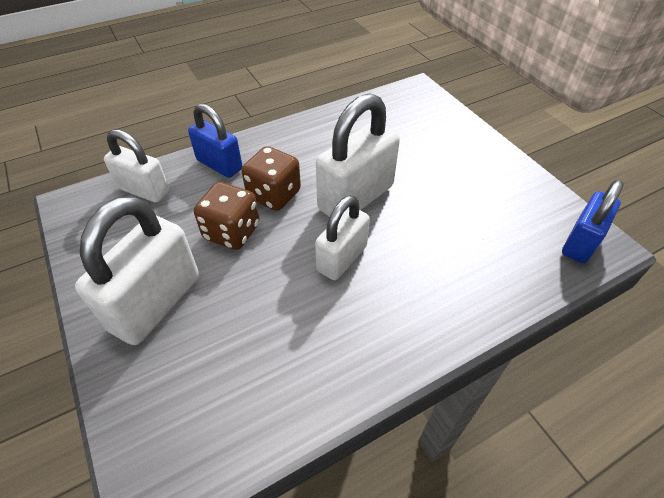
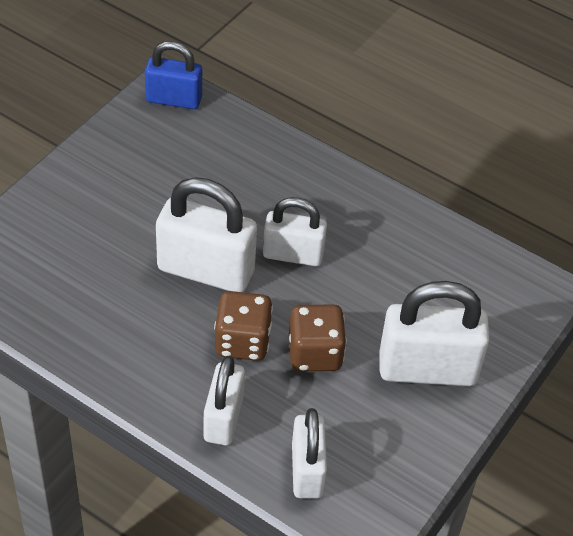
camera: 120 degrees left, 0 degrees up
blue padlock [188,104,243,178] -> white padlock [204,356,245,446]

